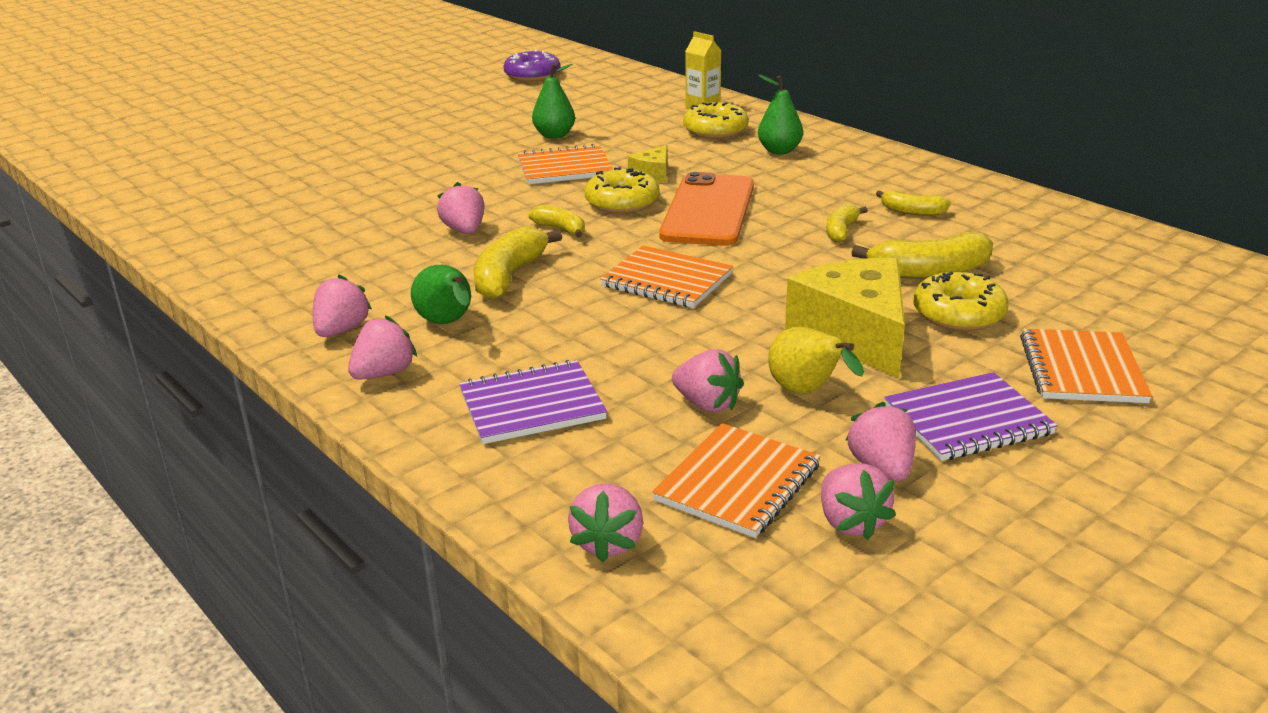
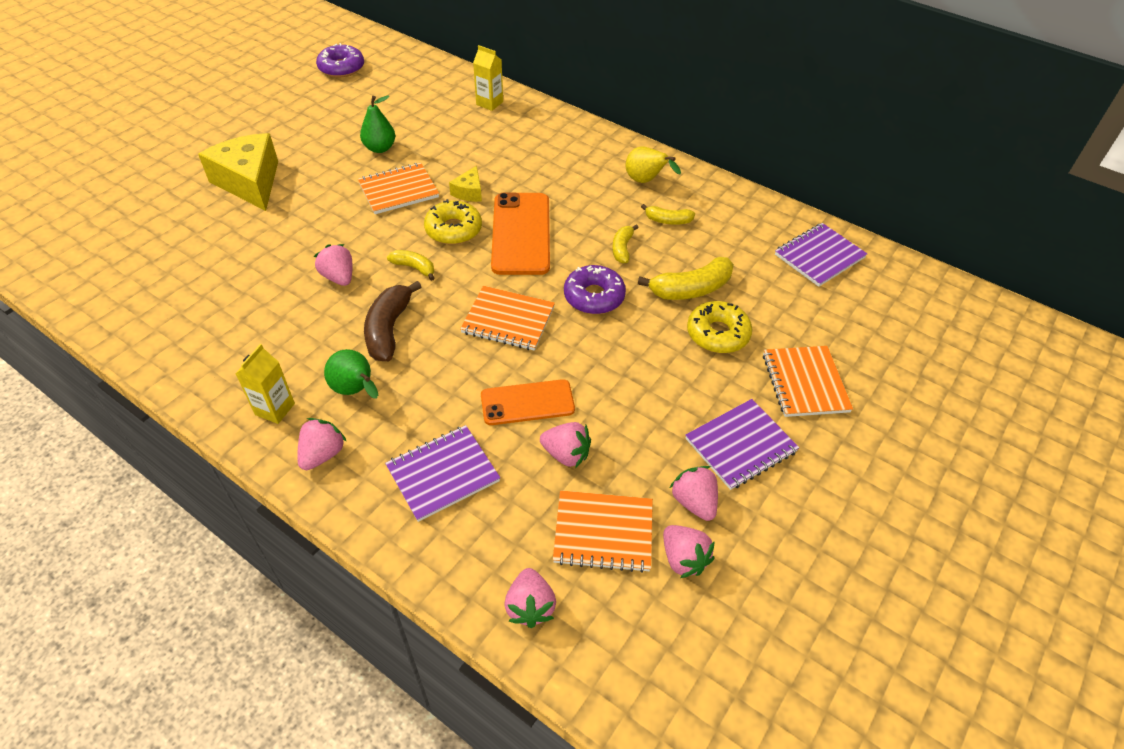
camera: 15 degrees left, 20 degrees up
pink strawberry [313,275,372,337] -> yellow carton [235,344,295,424]
yellow banana [473,226,562,300] -> brown banana [364,281,421,361]
orange notebook [652,423,820,538] -> orange notebook turned 75 degrees clockwise [553,491,653,573]
yellow donut [683,102,749,139] -> none
green pear [758,75,803,154] -> none
yellow pear [768,327,864,394] -> yellow pear moved to [626,146,681,183]
yellow cheese [785,258,905,378] -> yellow cheese moved to [198,133,278,211]
none -> orange phone [481,379,575,425]
none -> purple donut [564,265,626,314]
none -> purple notebook [775,223,867,287]

